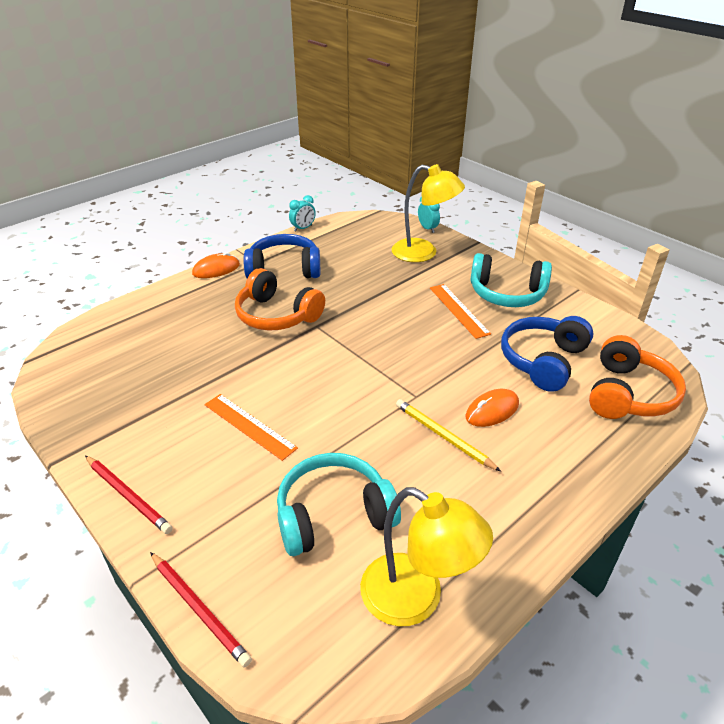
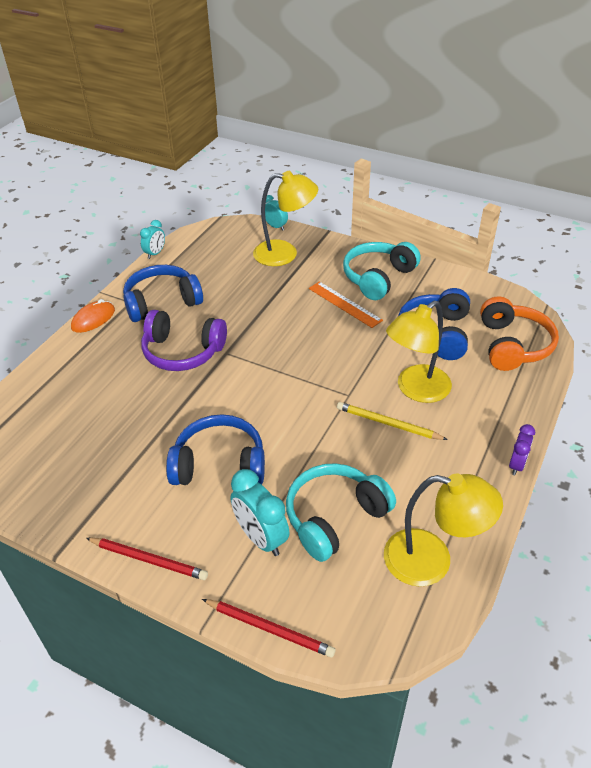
camera: 20 degrees left, 5 degrees up
orange ruler [205,394,298,461] -> blue headphones [166,414,265,485]
orange headphones [235,268,325,331] -> purple headphones [141,310,227,371]
orange mouse [465,389,519,427] -> yellow lamp [386,301,452,403]
turquoise headphones [471,253,552,307] -> turquoise headphones turned 135 degrees clockwise [343,242,421,300]
none -> turquoise clock [230,469,290,556]
none -> purple clock [509,424,535,475]

